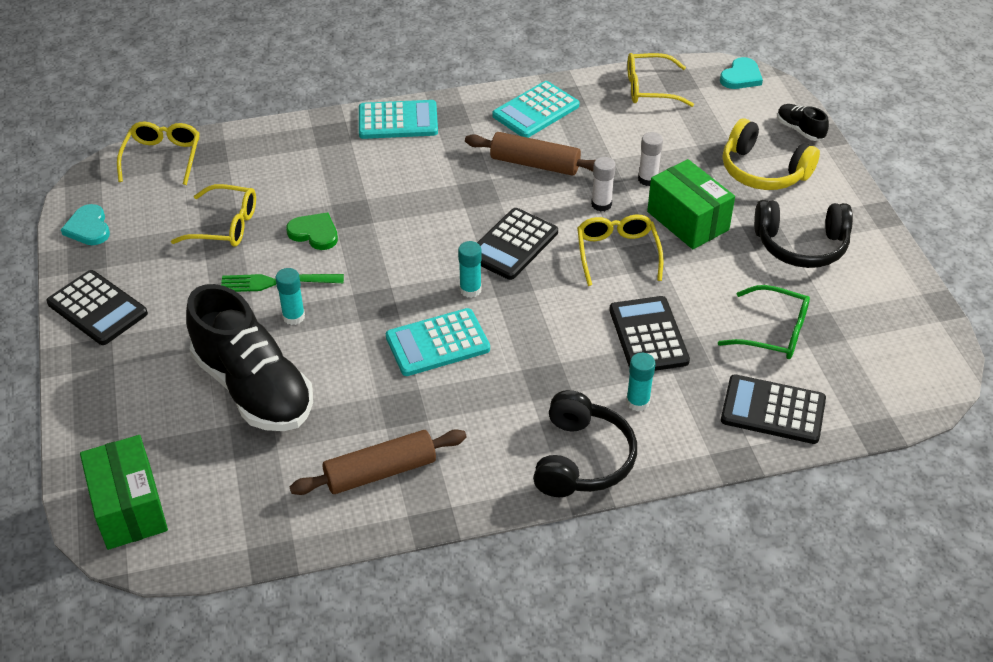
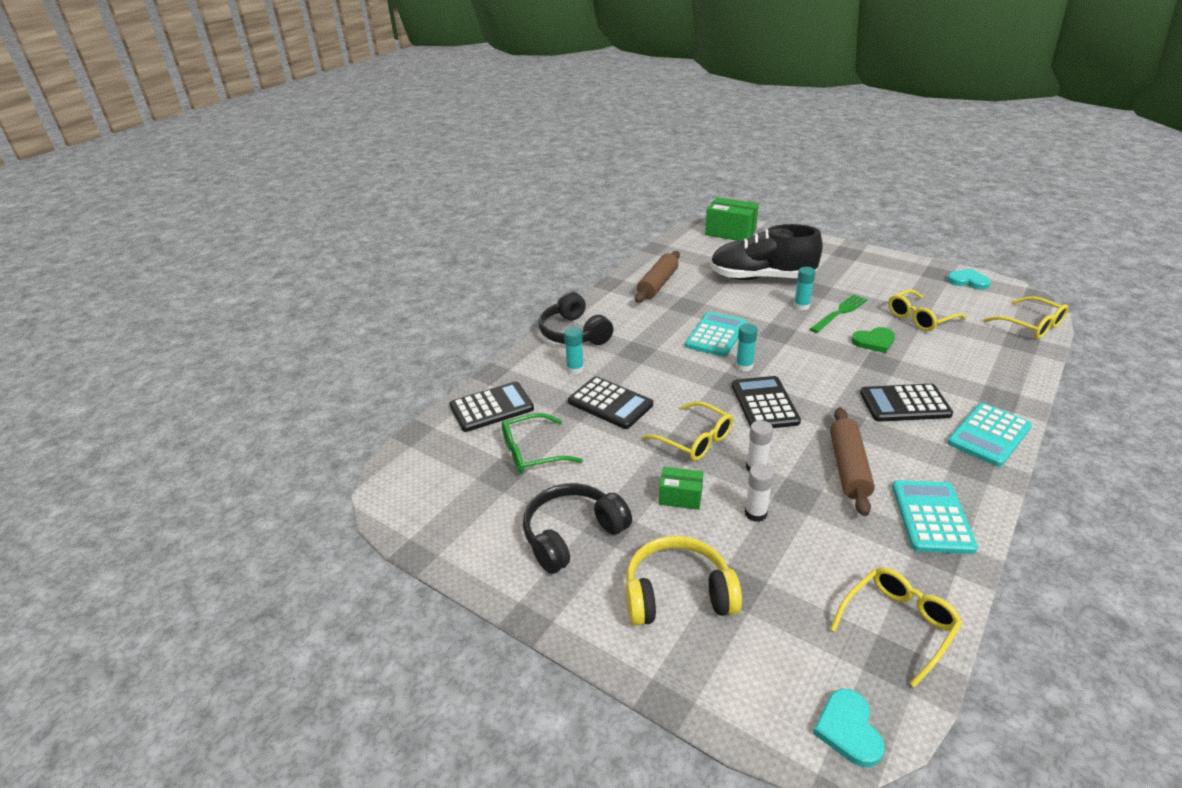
camera: 140 degrees right, 10 degrees down
black calculator [47,270,148,345] -> black calculator moved to [860,384,953,422]
brown rolling pin [465,132,595,176] -> brown rolling pin turned 60 degrees counterclockwise [830,407,875,516]
green box [647,159,735,249] -> green box [659,467,703,510], size x0.56
black shoe [777,104,829,141] -> none

